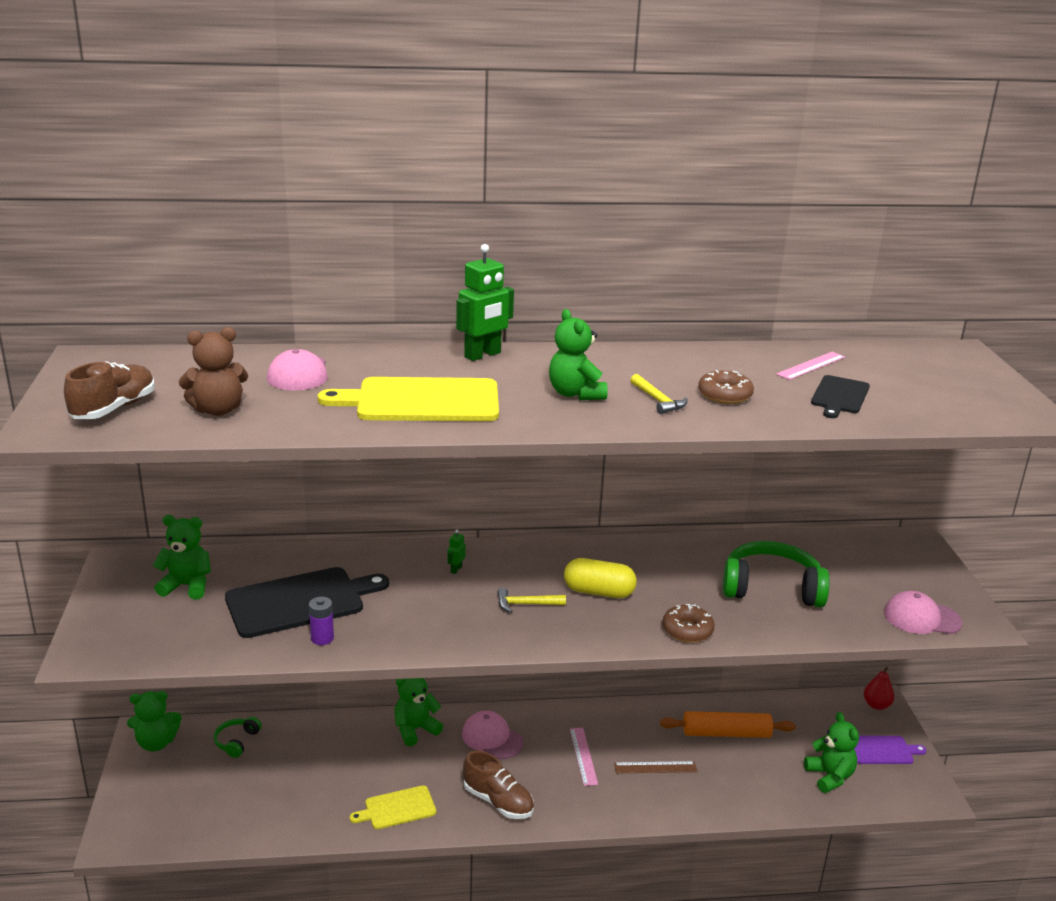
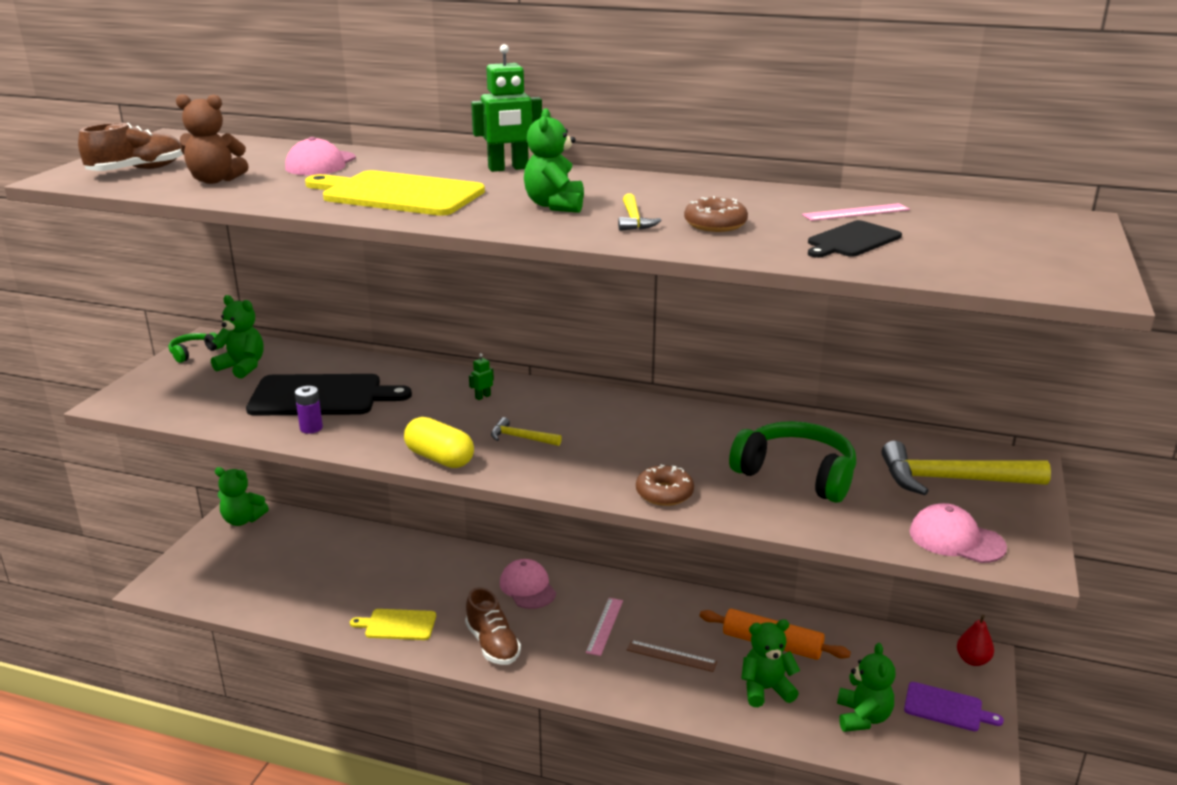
camera: 25 degrees right, 0 degrees up
green headphones [214,717,262,758] -> green headphones moved to [169,332,220,363]
green teddy bear [394,678,443,747] -> green teddy bear moved to [741,619,800,707]
yellow capsule [564,558,637,598] -> yellow capsule moved to [404,417,474,468]
none -> yellow hammer [882,441,1051,495]

